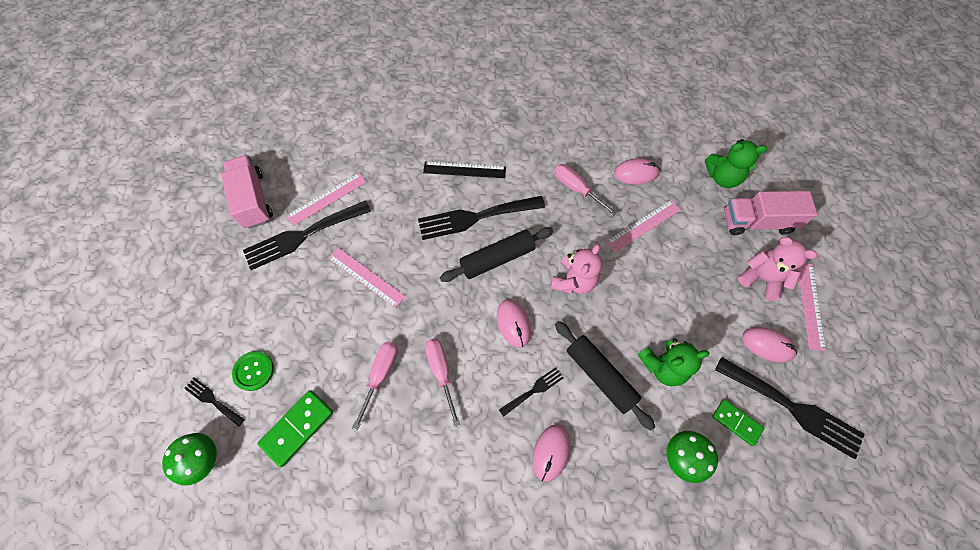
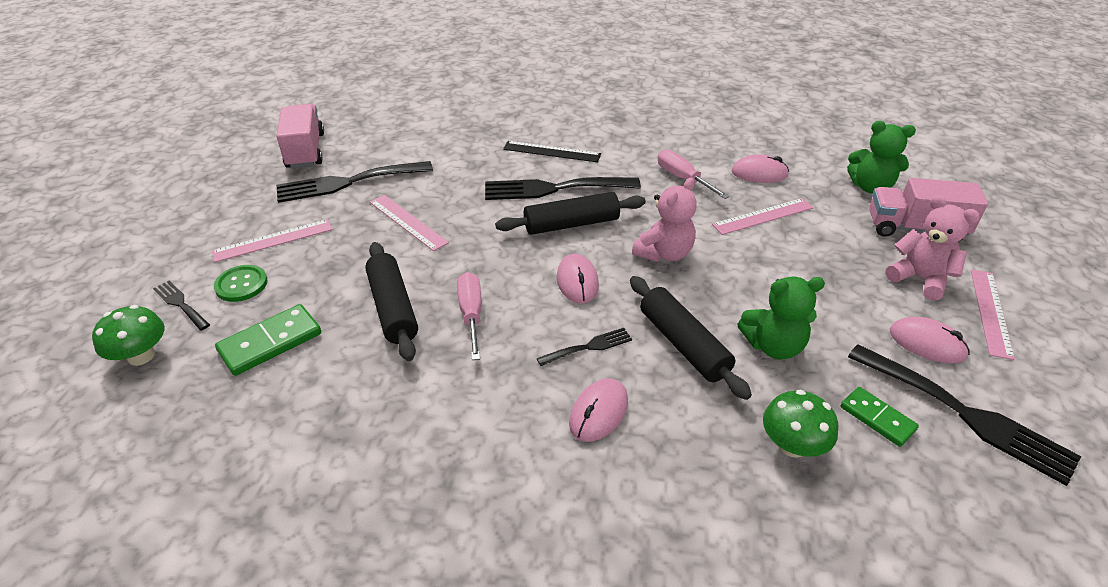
camera: 10 degrees right, 25 degrees down
pink ruler [286,172,367,226] -> pink ruler moved to [212,219,333,262]
pink screwdriver [352,341,398,430] -> black rolling pin [365,242,418,361]

